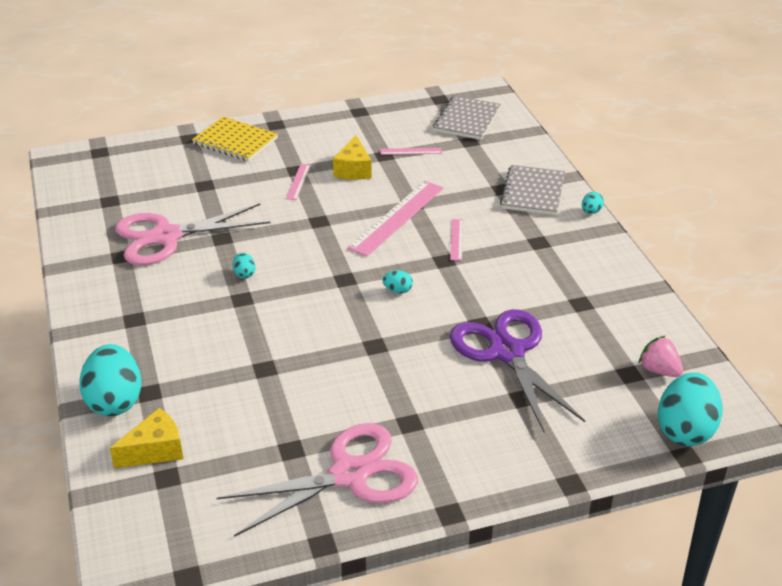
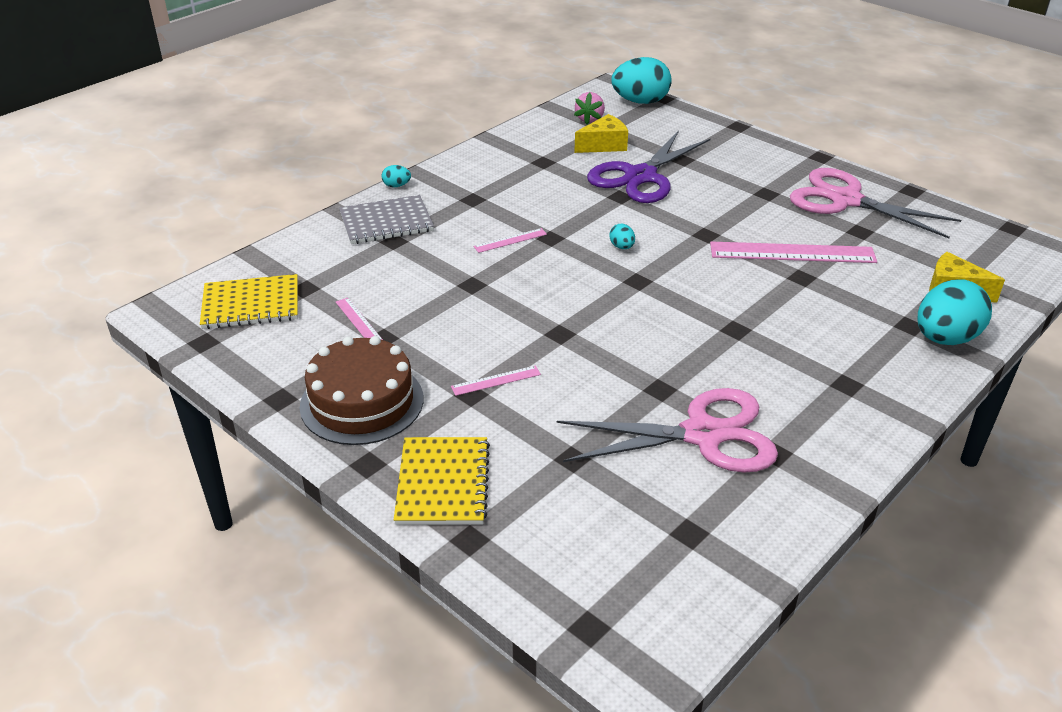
camera: 120 degrees left, 0 degrees up
pink scissors [115,203,271,265] -> pink scissors turned 45 degrees counterclockwise [557,388,778,473]
turquoise egg [233,253,256,279] -> none
yellow cheese [333,135,372,180] -> yellow cheese moved to [574,114,628,153]
pink ruler [348,181,443,256] -> pink ruler moved to [710,242,877,263]
grey notebook [433,96,501,140] -> yellow notebook [200,274,298,329]
none -> brown cake [300,336,423,445]

